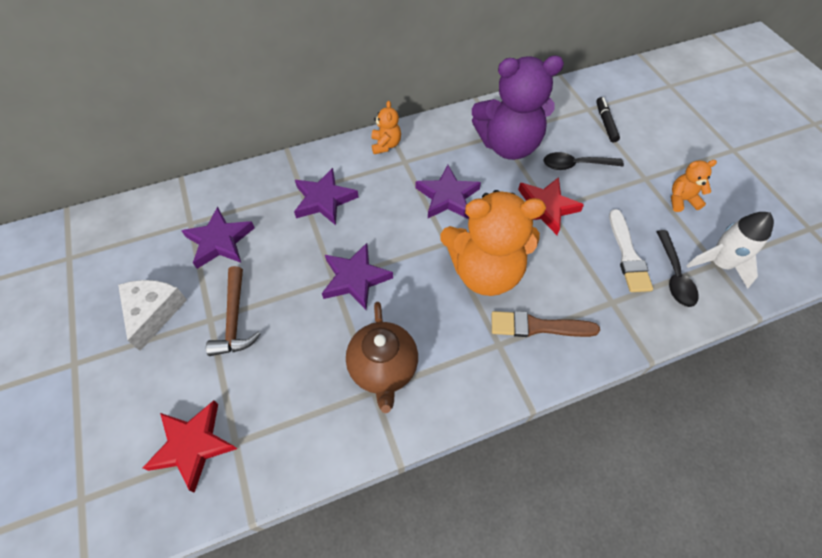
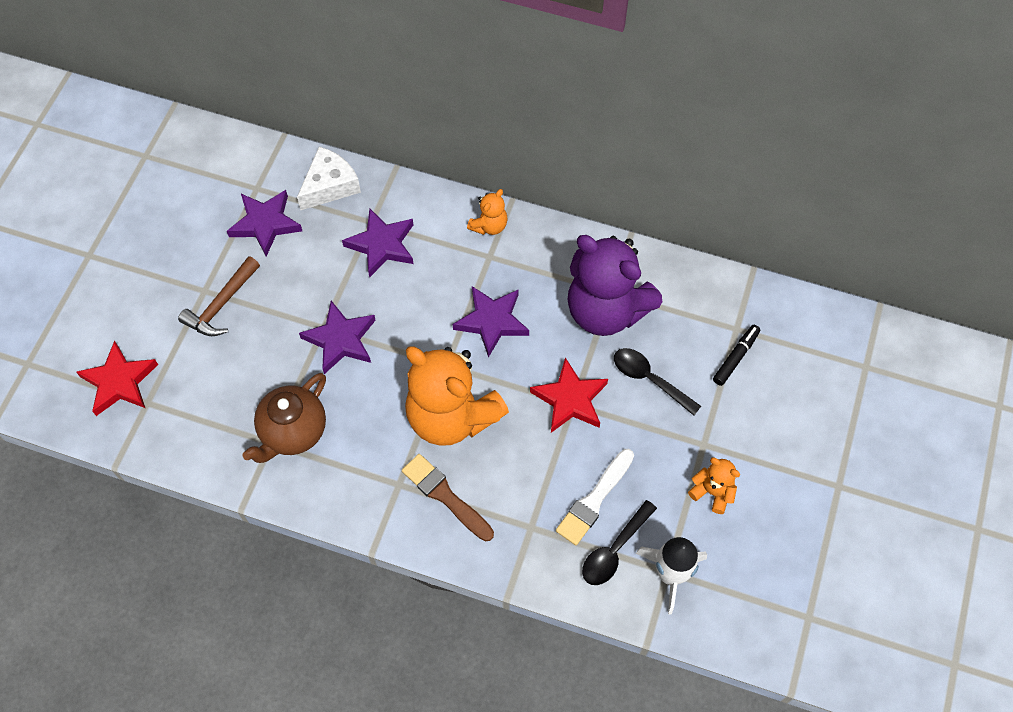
camera: 40 degrees right, 5 degrees up
white cheese [118,280,187,351] -> white cheese moved to [297,146,361,210]

